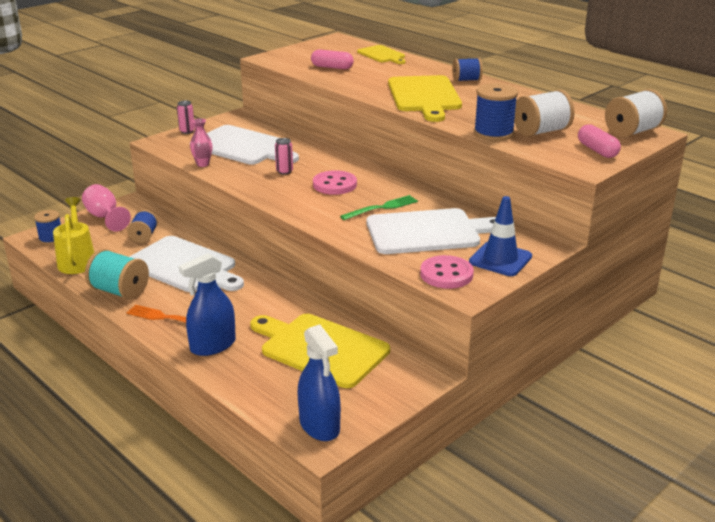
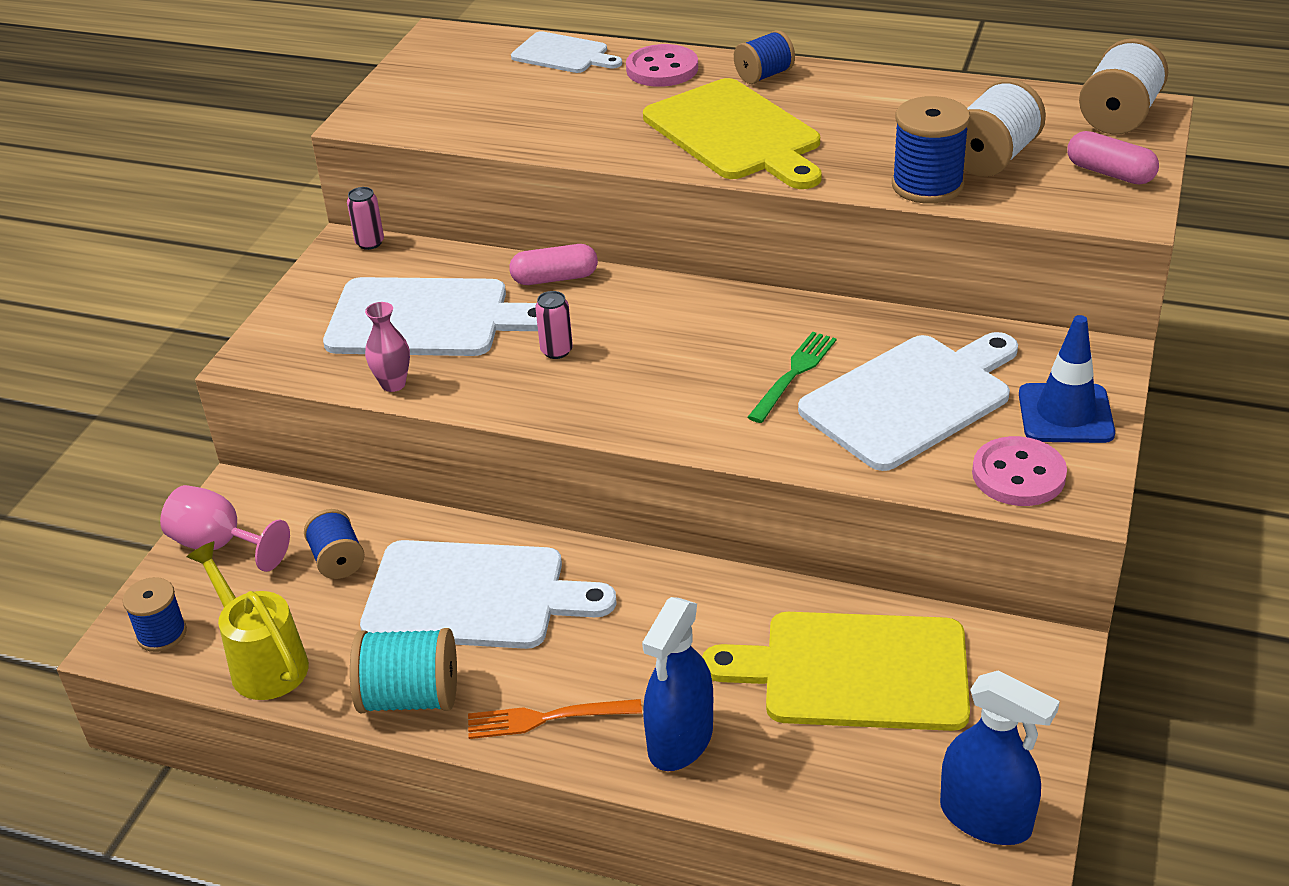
camera: 25 degrees left, 10 degrees up
pink can [177,101,195,134] -> pink can moved to [347,187,384,250]
pink capsule [311,50,354,69] -> pink capsule moved to [509,244,598,285]
pink button [313,170,357,195] -> pink button moved to [626,44,698,87]
yellow cutting board [357,45,406,64] -> white cutting board [511,31,622,73]

